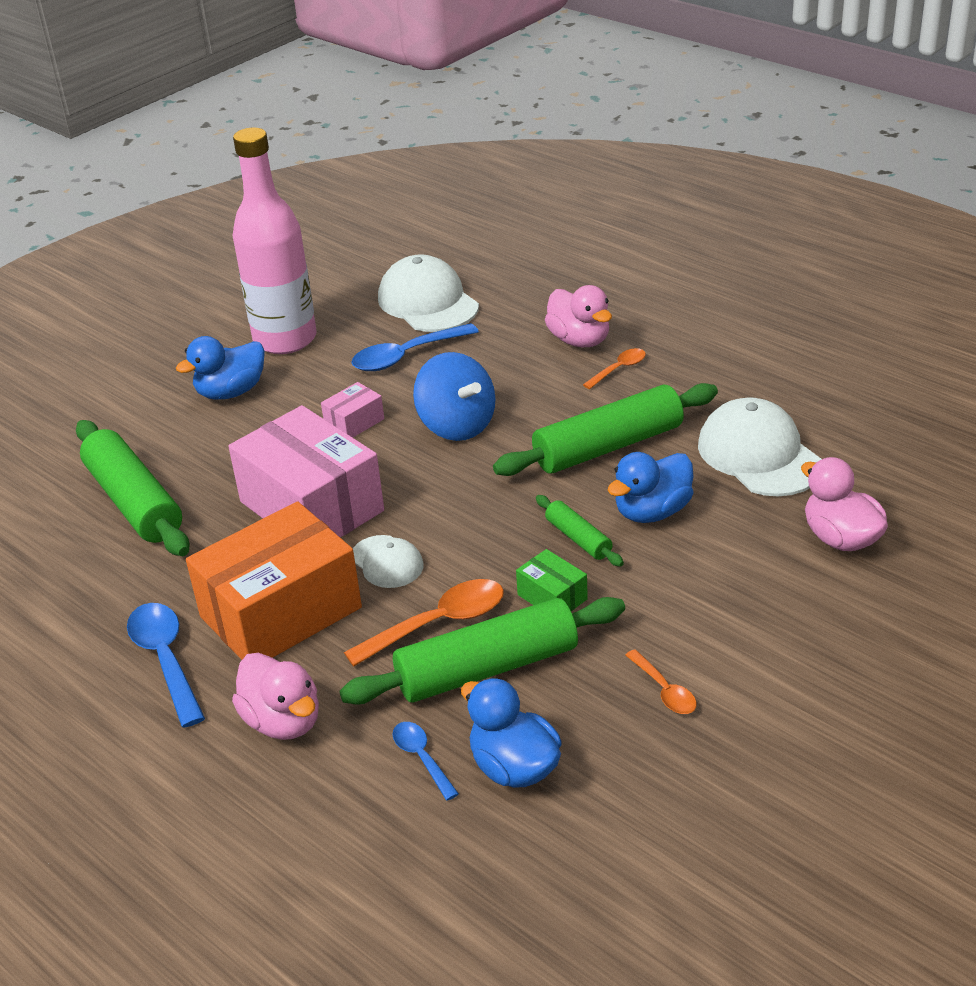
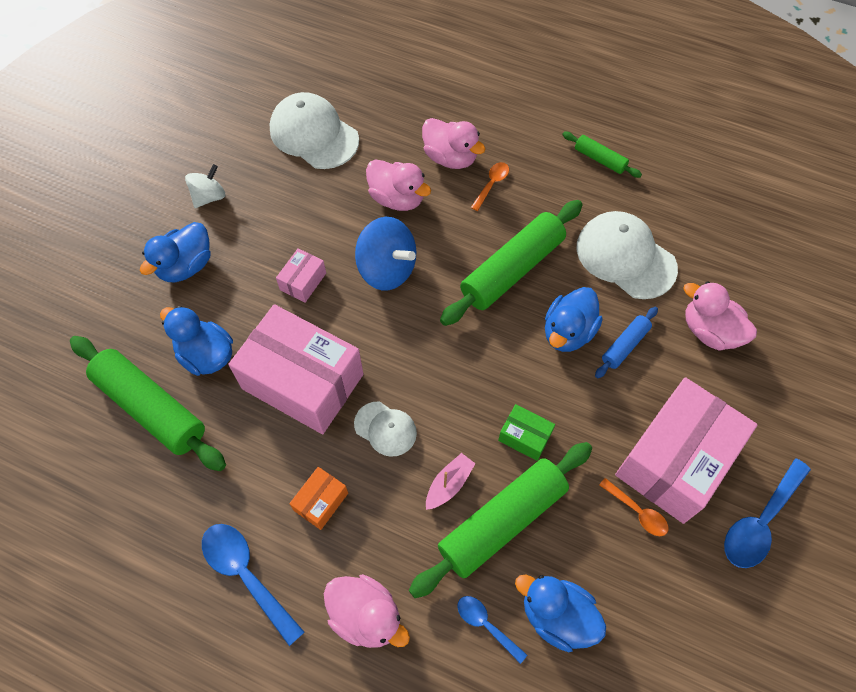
camera: 20 degrees left, 25 degrees up
orange box [186,501,362,660] -> orange box [289,467,348,530], size x0.43
pink bottle [233,127,317,354] -> white spinning top [185,164,225,208]
orange spoon [344,579,504,667] -> pink boat [426,453,475,510]
blue spoon [351,323,479,371] -> blue spoon moved to [724,458,811,568]
green rolling pin [536,495,624,567] -> green rolling pin moved to [562,132,642,178]
none -> blue duck [160,306,233,376]
none -> pink duck [366,159,431,211]
none -> blue rolling pin [595,307,658,378]
none -> pink box [615,377,758,524]

